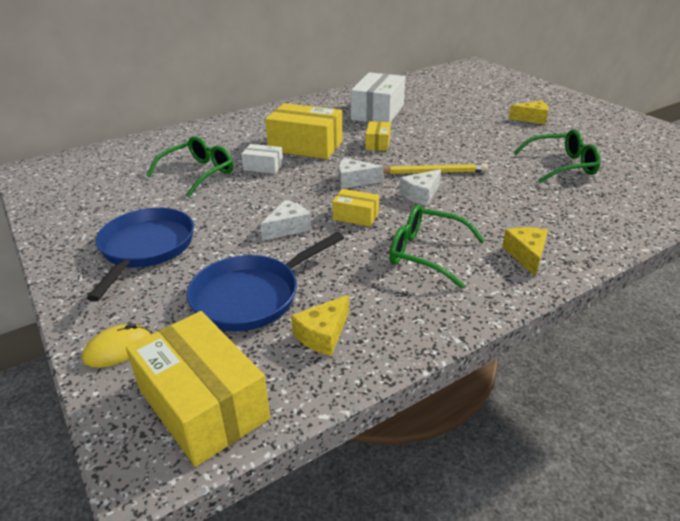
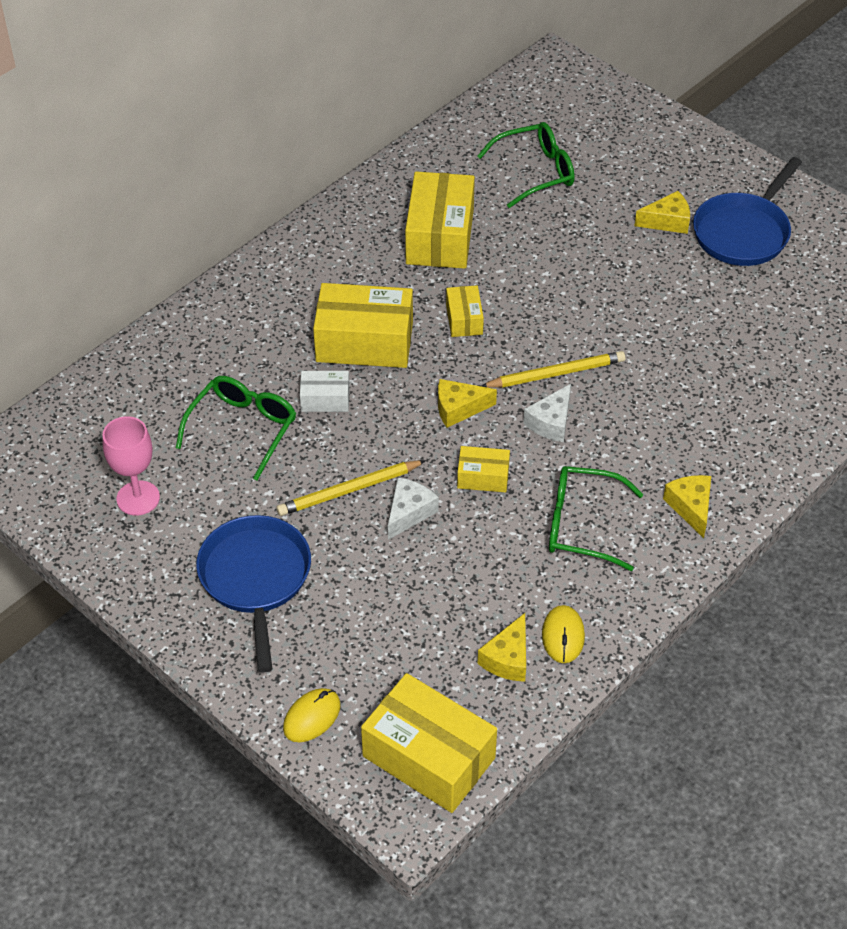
camera: 15 degrees left, 15 degrees up
blue pan [187,232,344,331] -> blue pan moved to [693,157,802,266]
white cheese [339,158,383,189] -> yellow cheese [438,379,497,428]
white box [351,72,406,122] -> yellow box [405,172,475,269]
green glasses [514,130,601,183] -> green glasses moved to [478,122,575,208]
none -> pink goblet [103,416,160,516]
none -> yellow pencil [277,460,426,516]
none -> yellow mouse [542,605,585,663]

